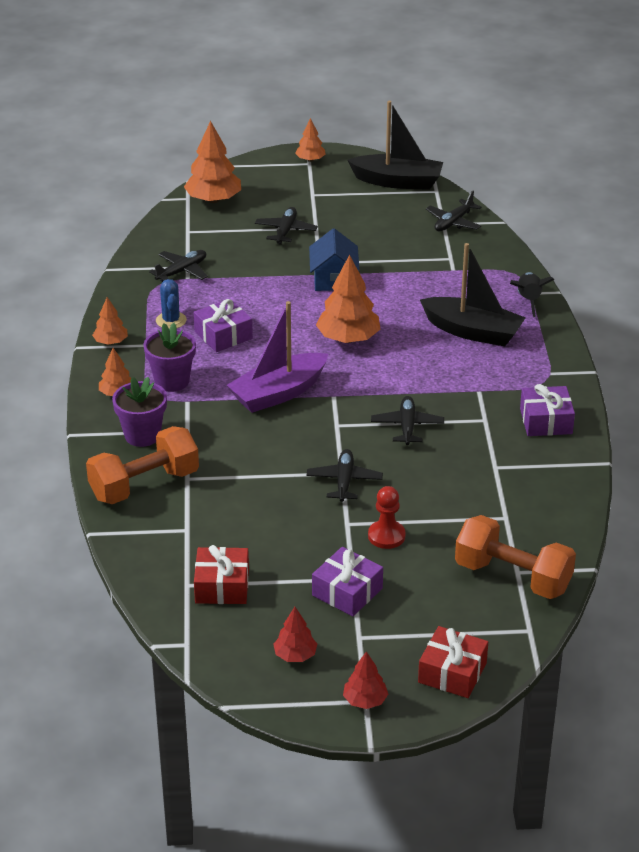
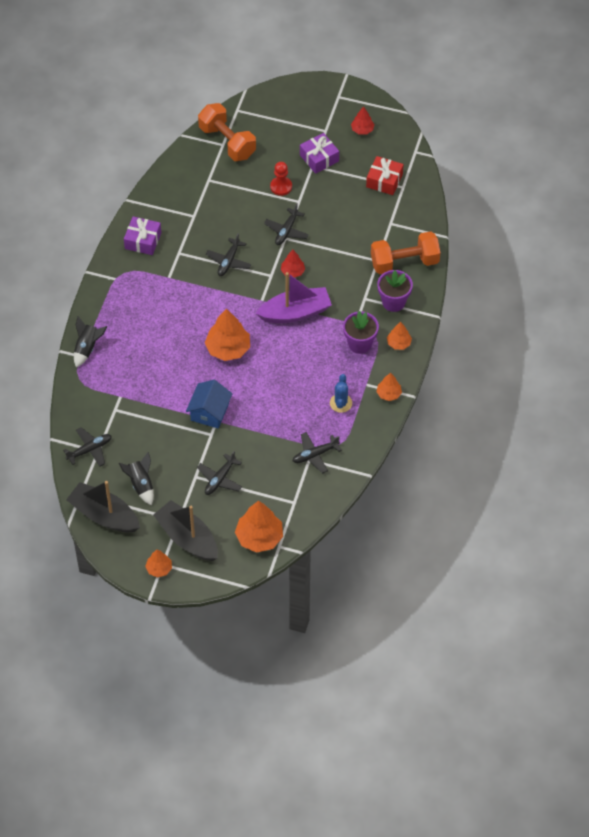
camera: 160 degrees left, 20 degrees up
purple gift [194,299,253,352] -> none
red tree [343,651,388,709] -> red tree moved to [281,250,305,278]
red gift [418,626,488,698] -> none
black boat [420,243,526,346] -> black boat moved to [153,500,218,561]
none -> black rocket [119,452,154,505]

